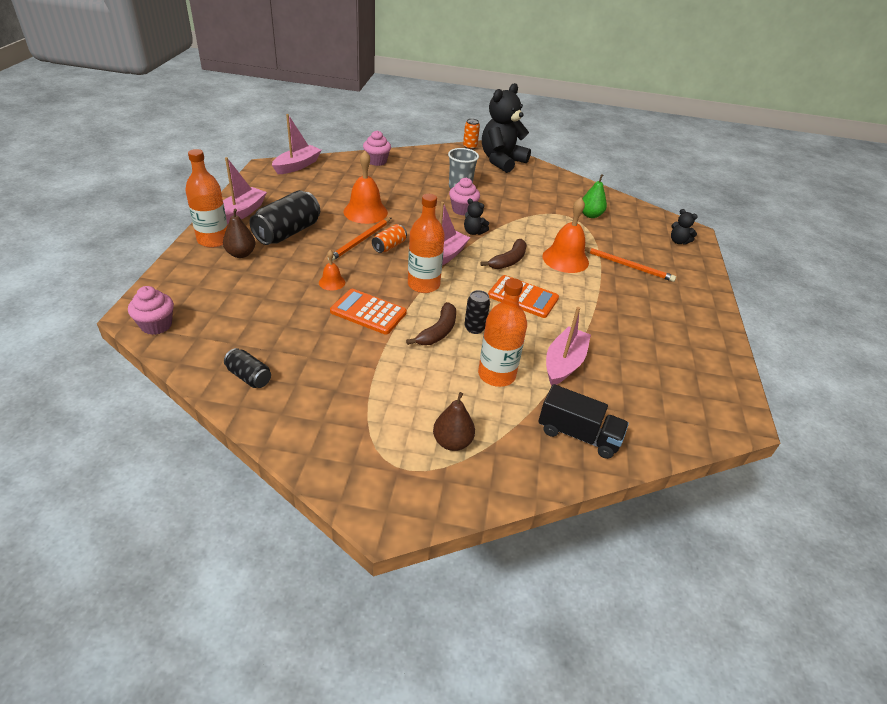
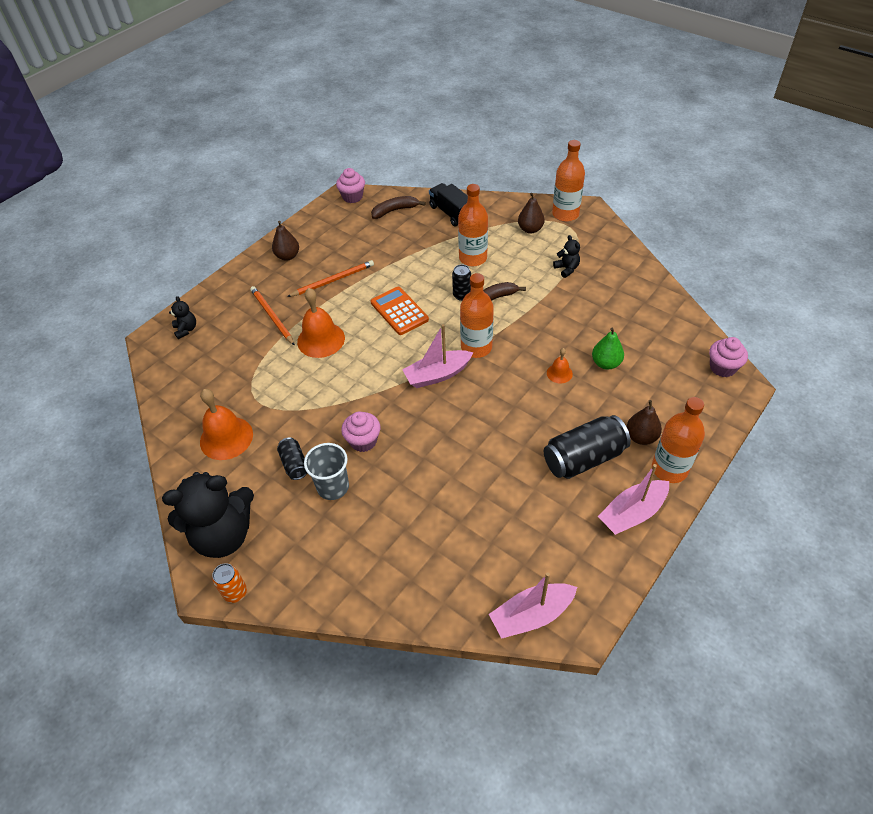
camera: 145 degrees left, 10 degrees up
black can [224,348,271,388] -> black can moved to [277,437,307,480]
orange pencil [328,218,391,261] -> orange pencil moved to [287,260,374,297]
orange calculator [330,289,407,335] -> none
orange bell [343,151,388,224] -> orange bell moved to [200,389,253,460]
pink cupcake [363,130,391,166] -> pink cupcake moved to [336,168,365,203]
orange can [372,224,407,253] -> none
black teddy bear [464,198,489,235] -> black teddy bear moved to [553,235,580,278]
brown banana [480,239,527,269] -> brown banana moved to [371,196,426,219]
pink boat [546,307,591,386] -> none
green pear [582,174,607,218] -> green pear moved to [592,328,624,370]
none -> brown pear [272,221,299,261]
none -> orange bottle [552,140,585,222]

